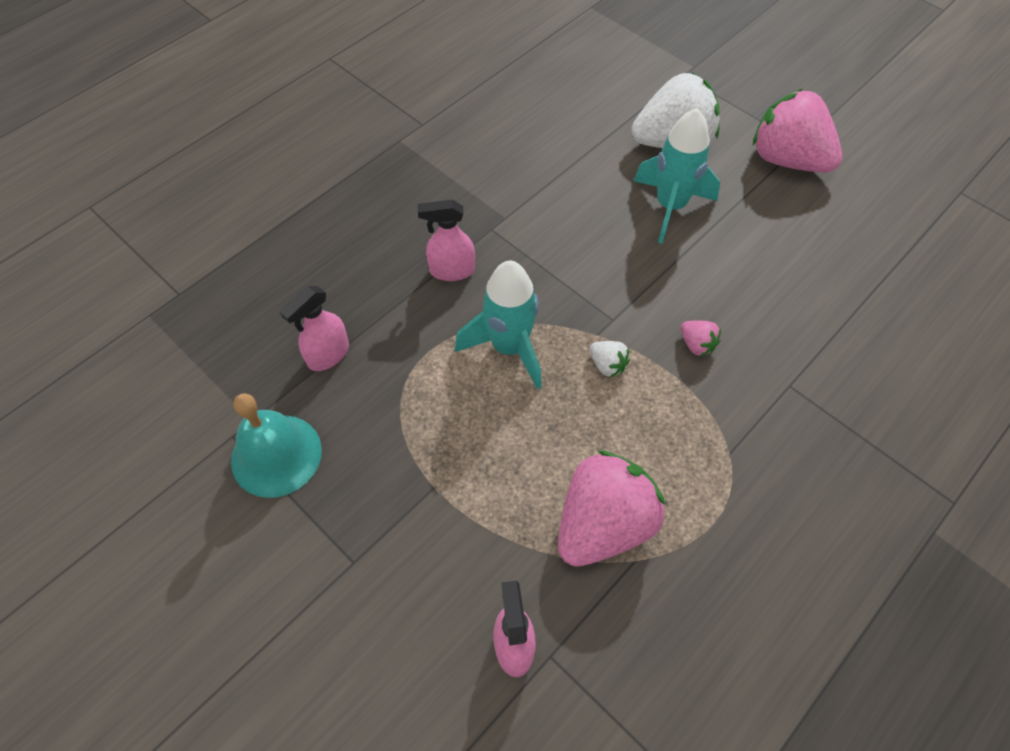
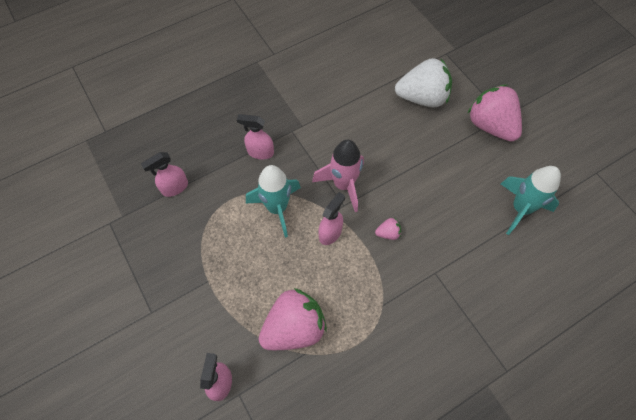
camera: 15 degrees right, 5 degrees up
turquoise bell [231,393,322,498] -> none
white strawberry [590,341,630,378] -> pink spray bottle [318,192,345,245]
turquoise rocket [634,108,720,244] -> turquoise rocket moved to [501,166,561,235]
pink strawberry [681,320,721,356] -> pink strawberry turned 75 degrees counterclockwise [375,218,401,240]
none -> pink rocket [312,139,364,212]

